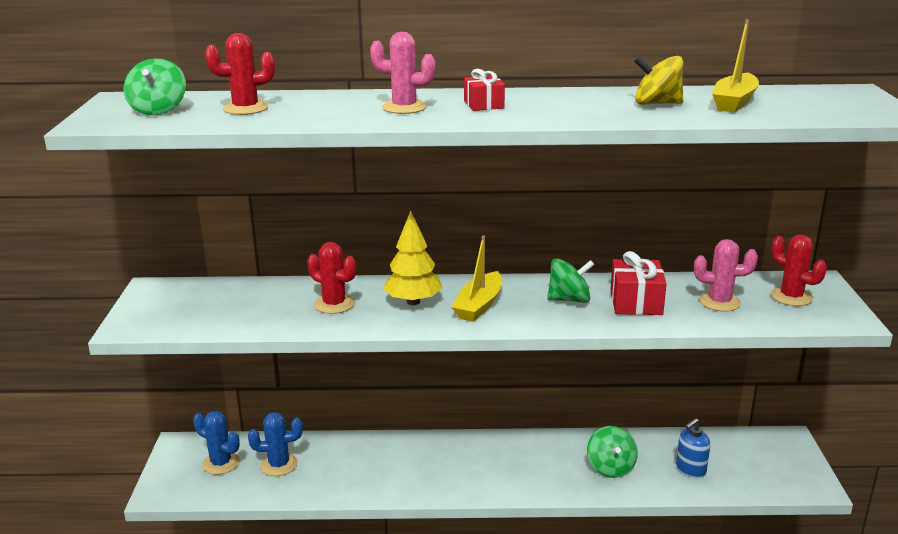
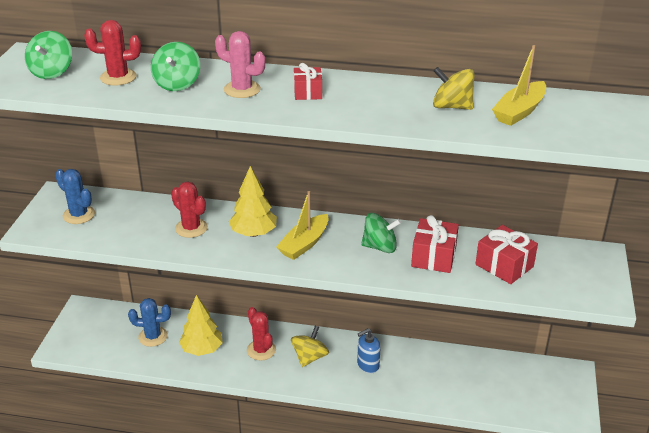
camera: 10 degrees right, 10 degrees up
blue cactus [193,411,240,475] -> blue cactus moved to [55,169,95,224]
green spinning top [587,426,638,478] -> green spinning top moved to [151,42,200,91]
blue soap dispenser [676,418,710,478] -> blue soap dispenser moved to [357,328,381,373]
pink cactus [694,239,758,312] -> red gift [476,225,538,284]
red cactus [771,234,827,306] -> red cactus moved to [247,307,276,360]
none -> yellow tree [179,295,223,356]
none -> yellow spinning top [291,325,329,367]

